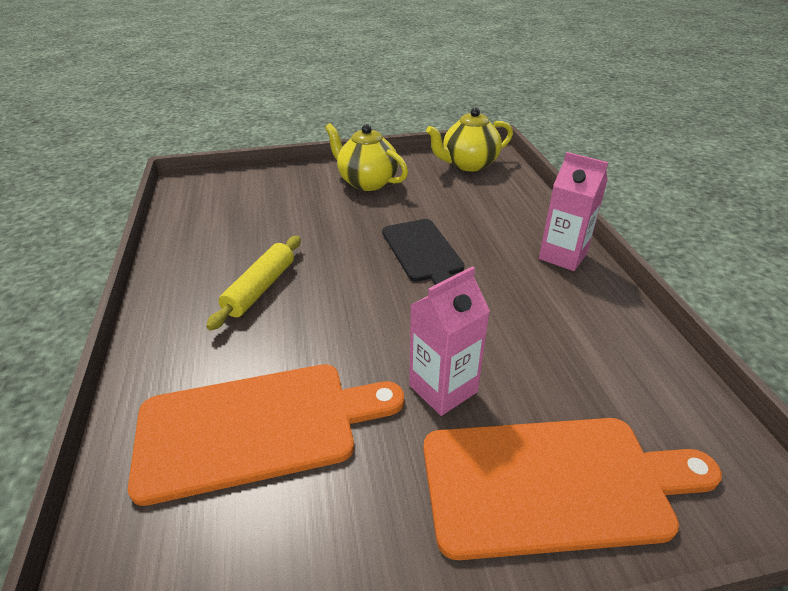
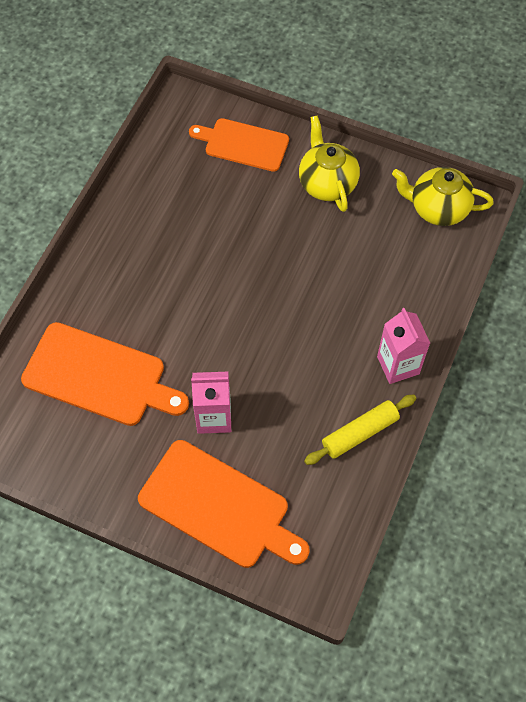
camera: 35 degrees right, 25 degrees up
yellow rolling pin [206,236,301,331] -> yellow rolling pin moved to [304,394,416,465]
black cutting board [382,219,464,285] -> none
none -> orange cutting board [189,118,289,172]

